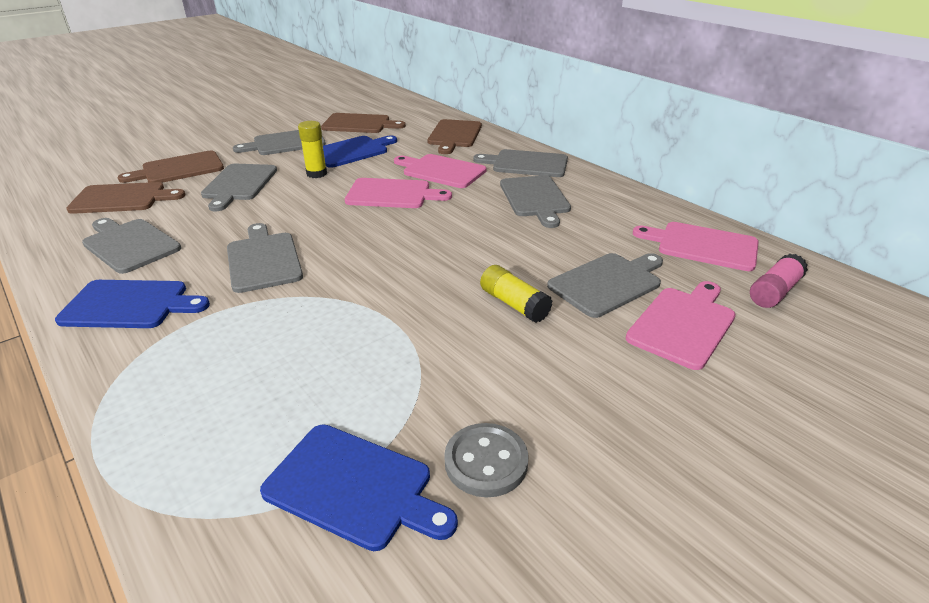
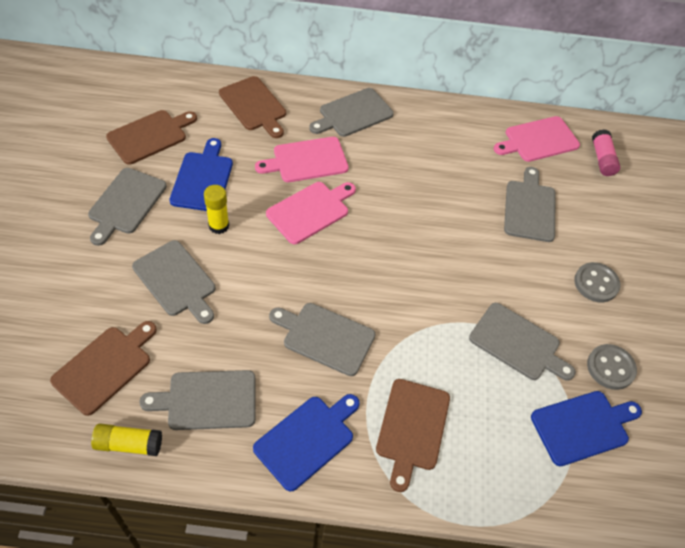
camera: 50 degrees left, 20 degrees up
brown cutting board [118,151,224,183] -> brown cutting board moved to [376,379,450,492]
yellow glue stick [480,265,553,323] -> yellow glue stick moved to [91,424,162,456]
grey cutting board [500,175,571,228] -> grey cutting board moved to [469,303,576,381]
pink cutting board [626,281,736,370] -> none
none -> grey button [574,262,620,302]

